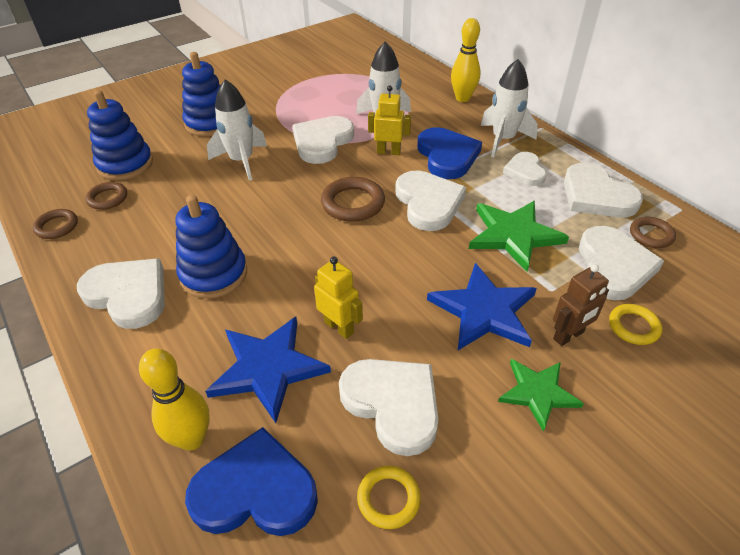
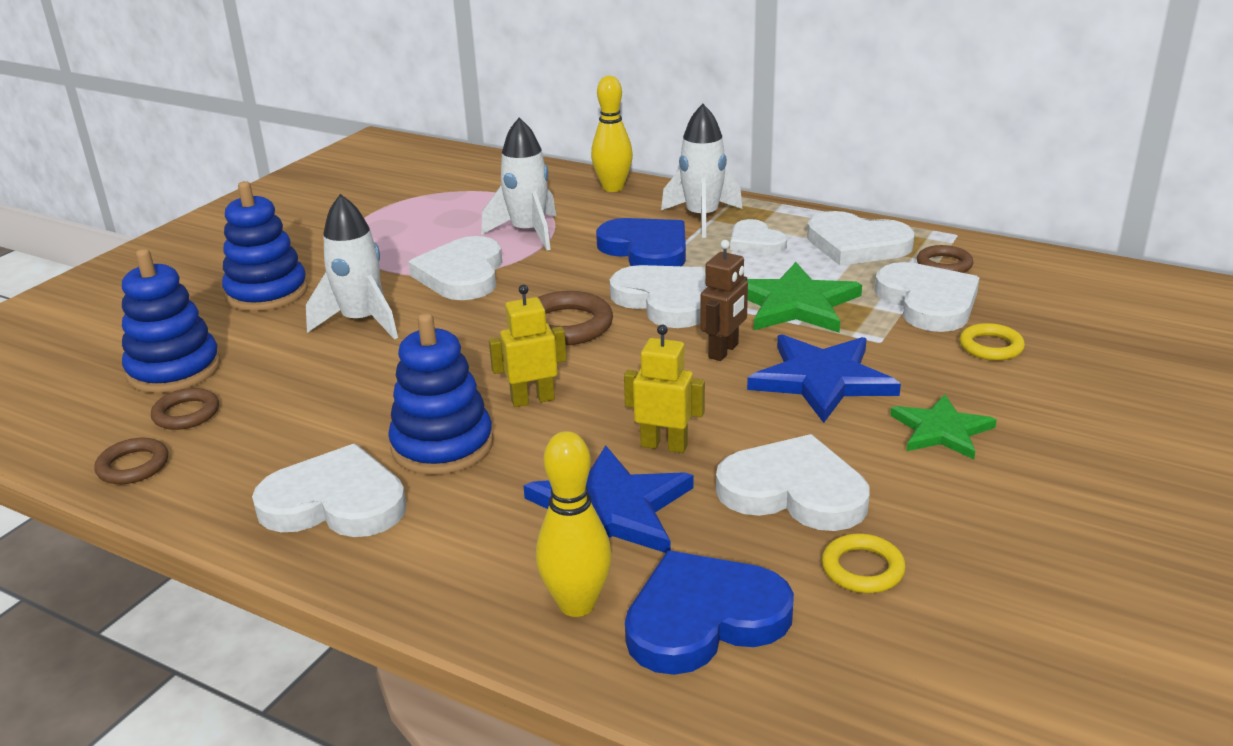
camera: 25 degrees left, 15 degrees down
yellow robot [368,85,411,155] -> yellow robot moved to [489,285,567,407]
brown robot [553,264,609,346] -> brown robot moved to [700,240,748,361]

